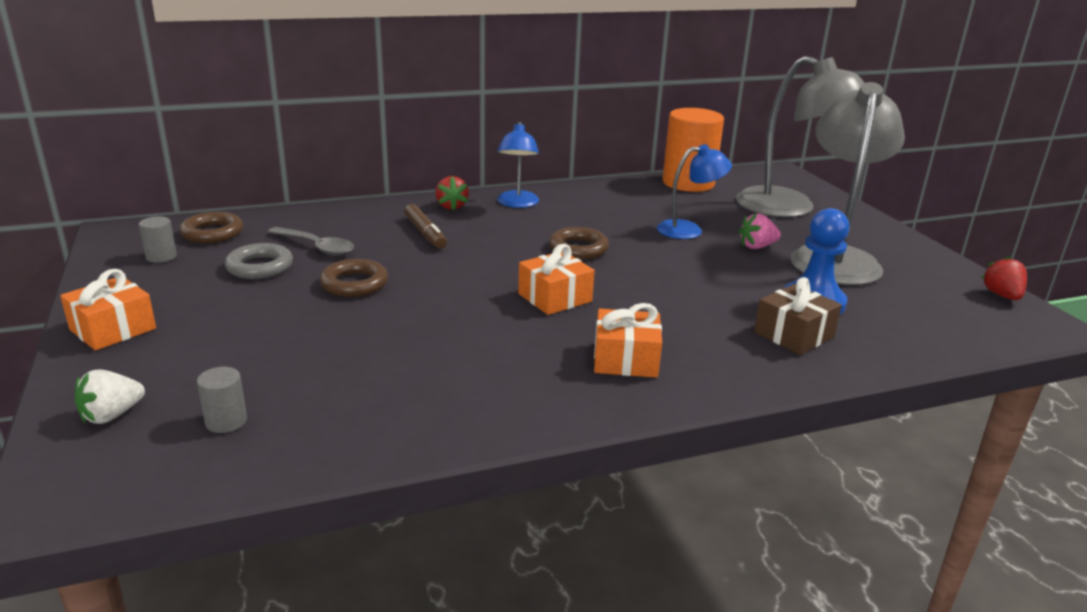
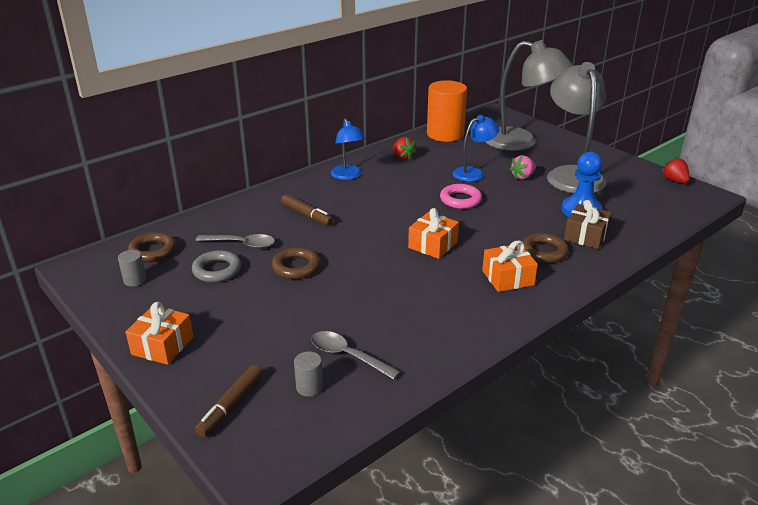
camera: 20 degrees left, 5 degrees up
white strawberry [74,369,145,424] -> brown marker [195,365,263,437]
red strawberry [435,176,469,210] -> red strawberry moved to [393,137,417,160]
brown ring [549,227,609,260] -> brown ring moved to [522,233,569,263]
none -> grey spoon [311,331,400,380]
none -> pink ring [440,184,482,209]

